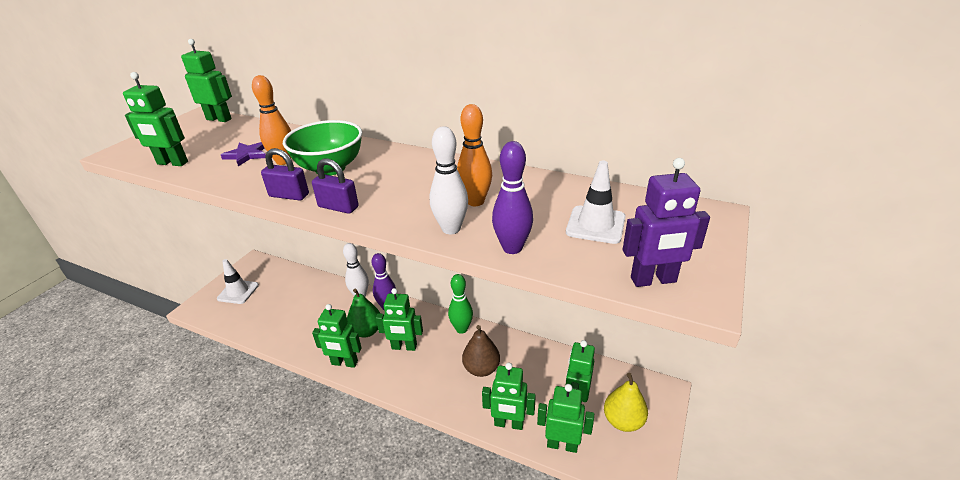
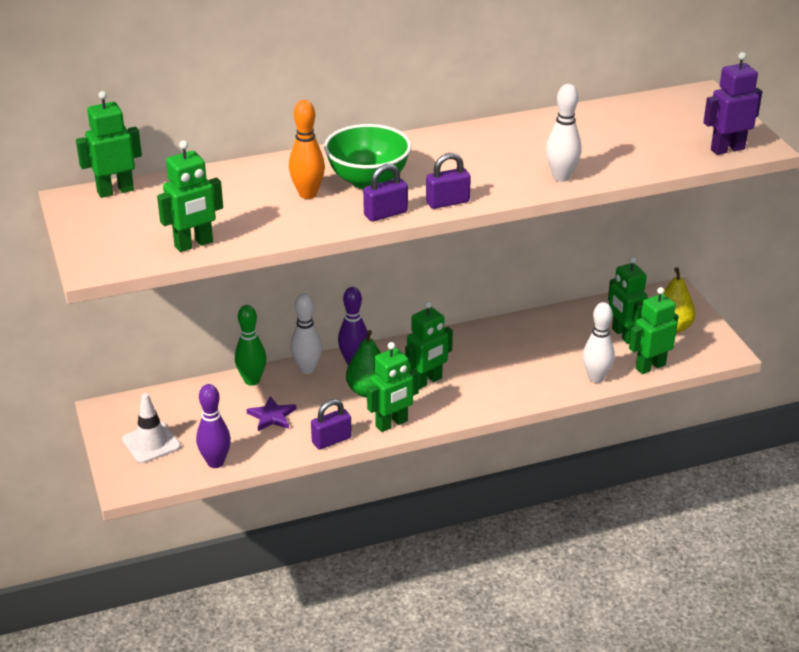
camera: 45 degrees left, 0 degrees up
purple star [221,142,266,166] -> purple star moved to [246,396,296,431]
green bowling pin [448,274,473,334] -> green bowling pin moved to [235,305,266,386]
orange bowling pin [457,104,492,206] -> none
brown pear [462,325,500,377] -> none
green robot [482,362,536,430] -> white bowling pin [583,302,615,383]
purple bowling pin [492,141,533,254] -> purple bowling pin moved to [196,384,231,468]
white traffic cone [566,161,626,244] -> none
purple robot [623,158,710,287] -> purple robot turned 150 degrees counterclockwise [703,52,762,155]
none -> purple padlock [311,399,352,450]

